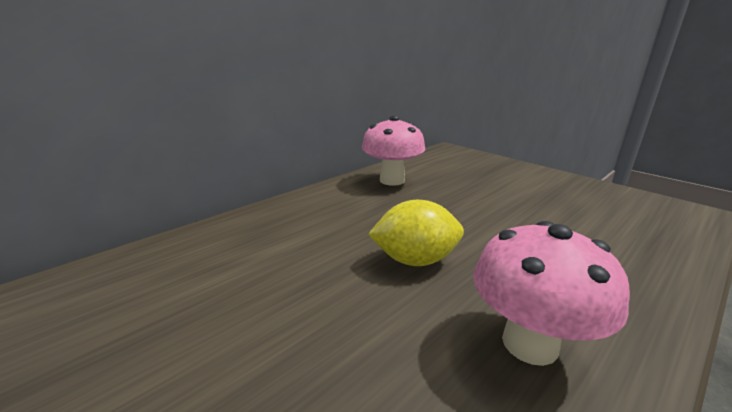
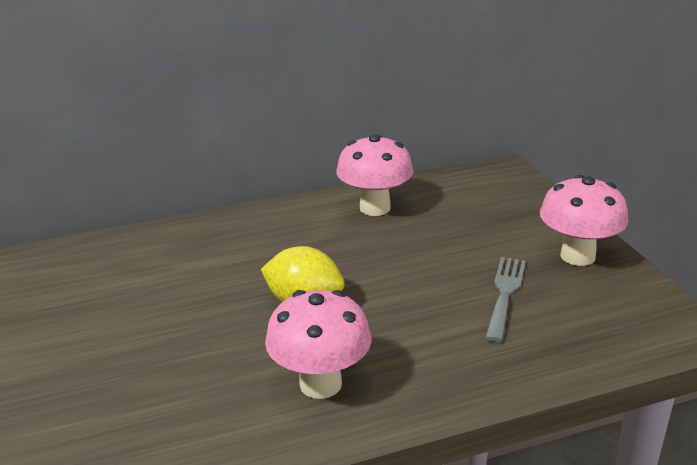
camera: 25 degrees right, 5 degrees up
none -> grey fork [485,257,526,342]
none -> pink mushroom [540,175,629,266]

